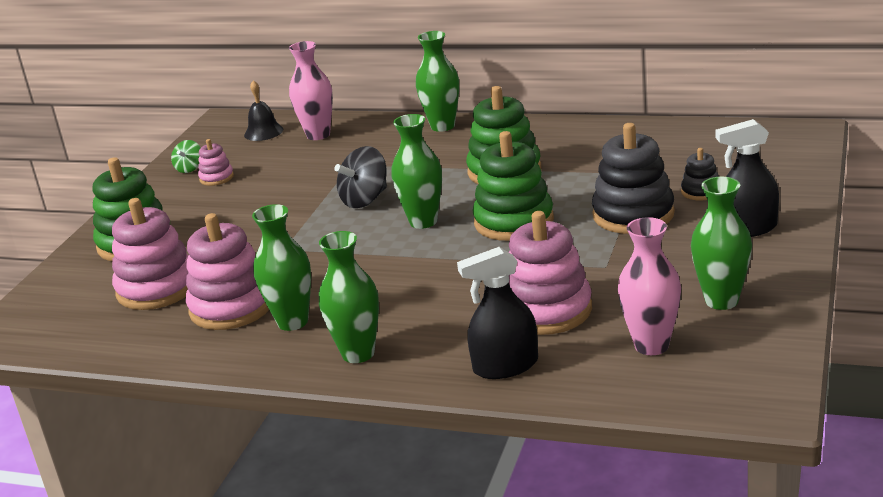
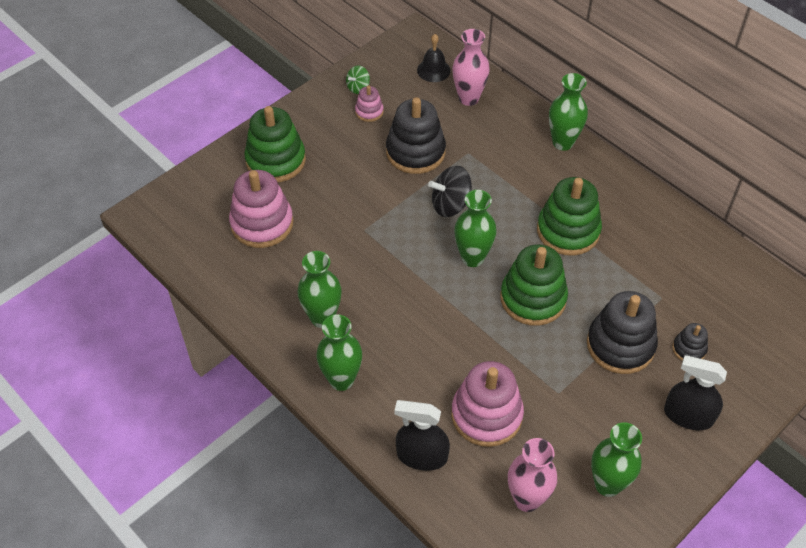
camera: 25 degrees right, 25 degrees up
pink stacking toy [186,213,269,330] -> none
none -> black stacking toy [386,97,446,174]

